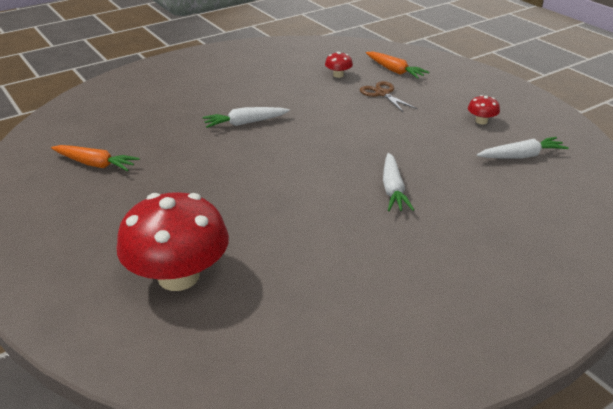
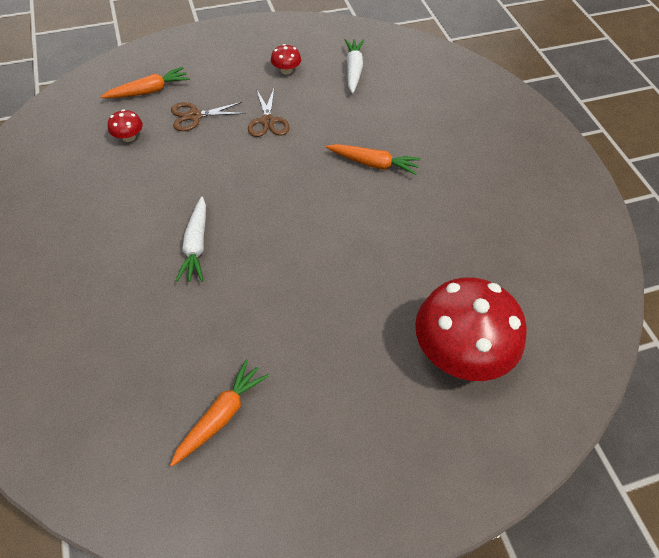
camera: 75 degrees left, 20 degrees up
white carrot [383,153,414,211] -> orange carrot [326,144,421,175]
none -> brown scissors [248,89,290,137]

